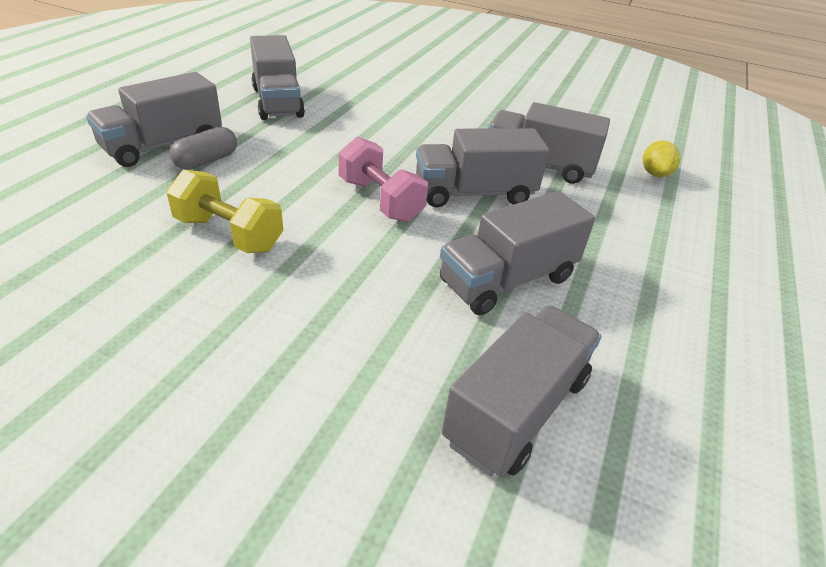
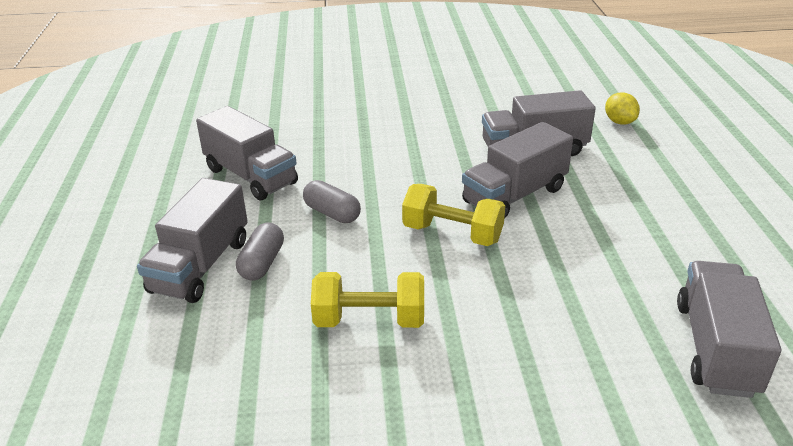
camera: 25 degrees left, 5 degrees down
pink dumbbell [339,136,428,222] -> yellow dumbbell [402,184,505,246]
grey truck [440,191,595,315] -> none
none -> grey capsule [303,180,361,223]

